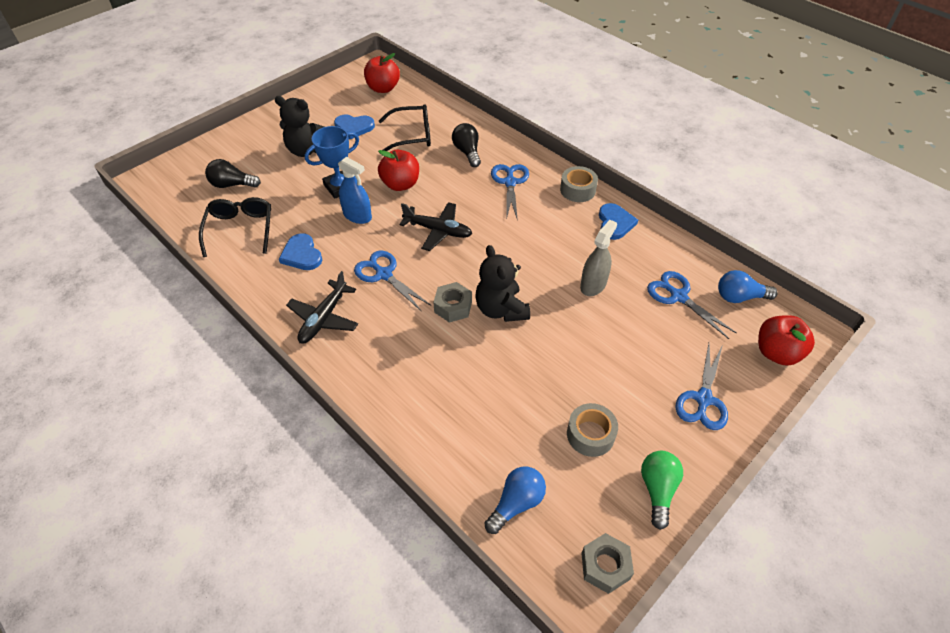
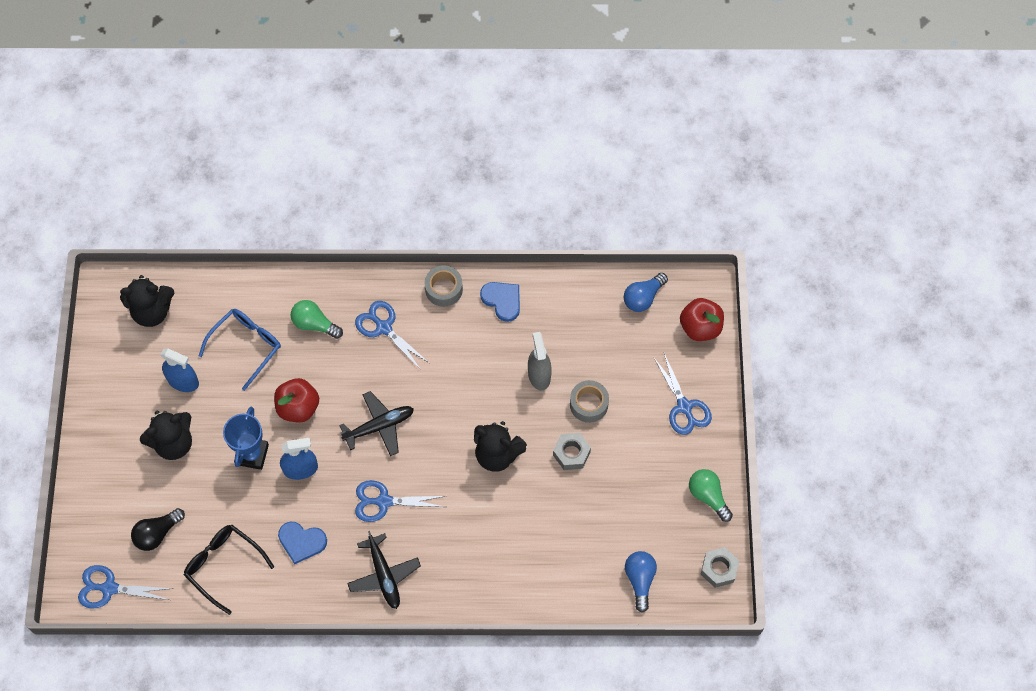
camera: 45 degrees left, 15 degrees up
blue heart [334,114,375,139] -> blue spray bottle [160,348,199,392]
red apple [364,53,400,93] -> black teddy bear [120,275,175,327]
black glasses [379,104,431,151] -> blue glasses [199,309,281,391]
grey nut [433,282,472,323] -> grey nut moved to [553,433,591,470]
black light bulb [452,123,481,167] -> green light bulb [291,300,343,339]
grey tape [567,403,618,457] -> grey tape moved to [570,380,609,423]
blue scissors [647,271,737,339] -> blue scissors moved to [78,565,174,609]

